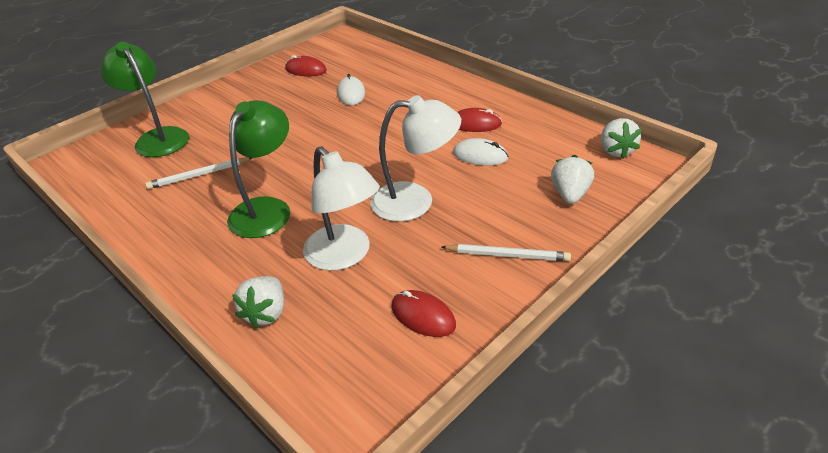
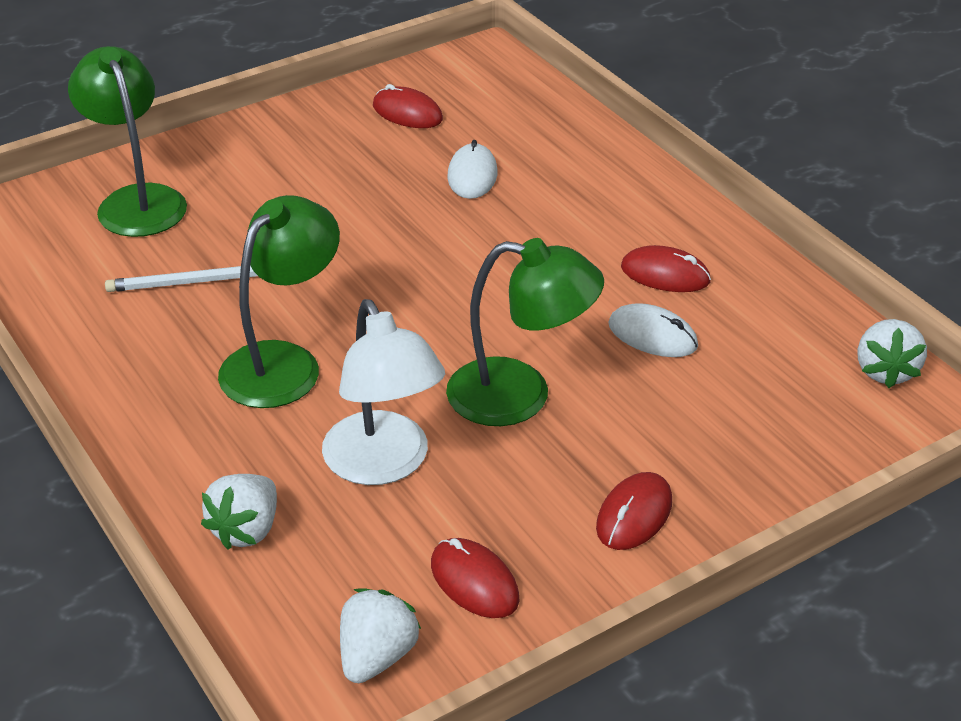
camera: 10 degrees right, 0 degrees up
white lamp [370,95,461,222] -> green lamp [446,238,604,426]
white pencil [442,244,571,261] -> red mouse [596,472,672,550]
white strawberry [551,155,594,204] -> white strawberry moved to [340,588,421,683]

